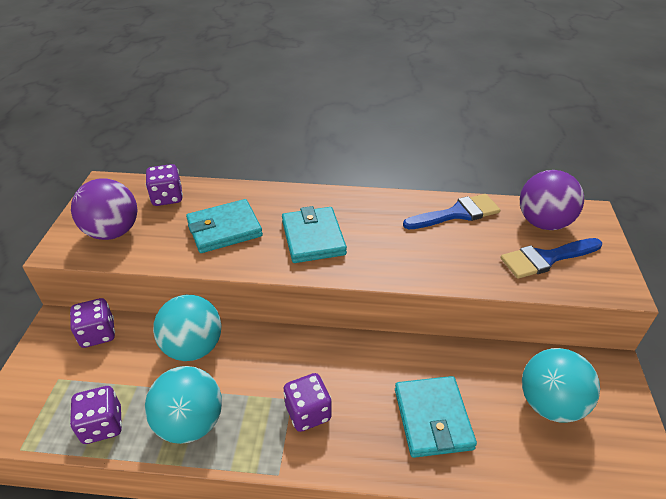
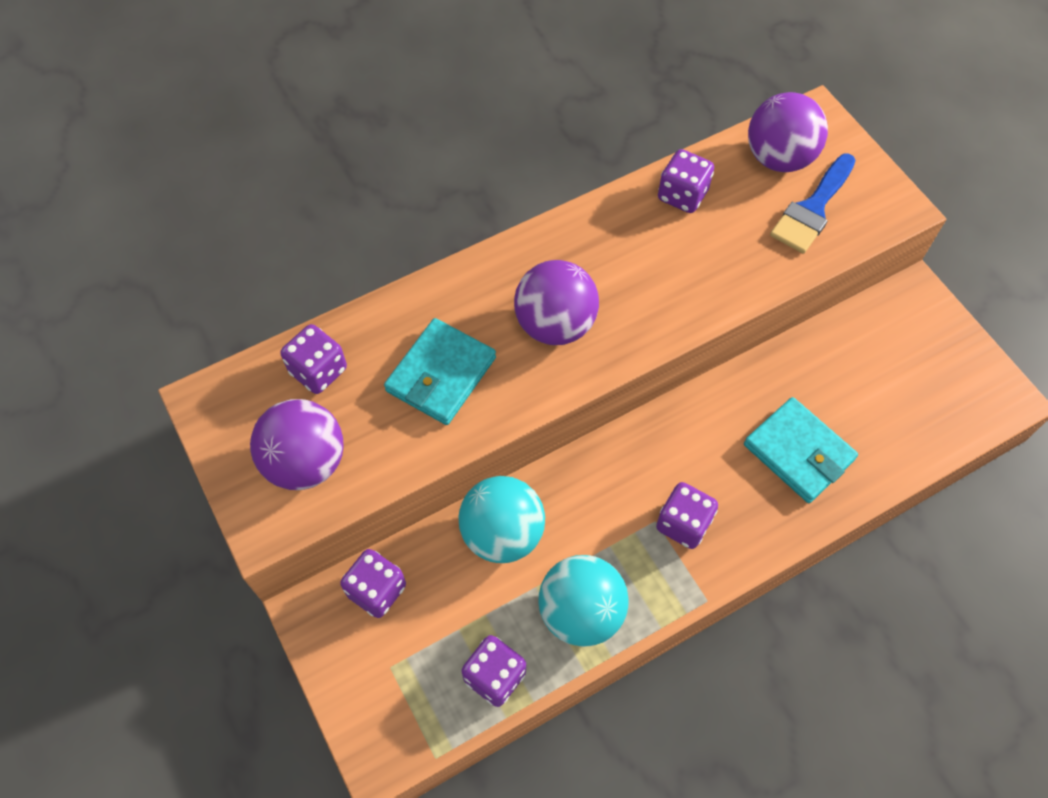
camera: 35 degrees left, 20 degrees up
turquoise wallet [282,206,347,263] -> purple ball [514,260,599,345]
blue brush [403,194,500,229] -> purple dice [658,149,714,213]
turquoise ball [522,348,600,423] -> none

